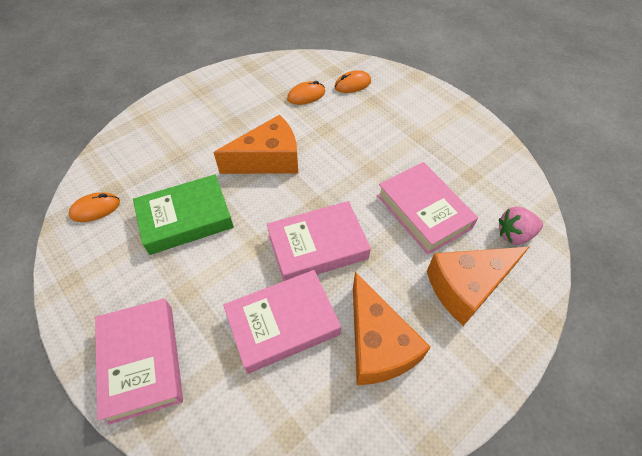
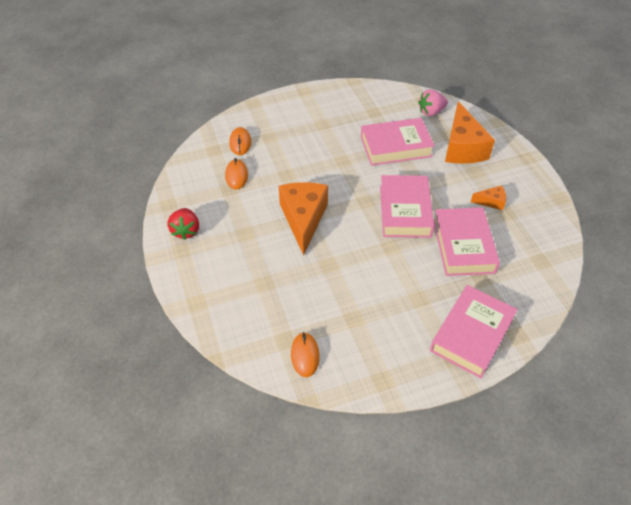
camera: 70 degrees left, 5 degrees down
pink book [95,299,183,425] -> pink book turned 60 degrees counterclockwise [430,285,518,378]
green book [133,174,234,255] -> none
orange cheese [353,272,431,385] -> orange cheese [471,185,506,210], size x0.47
pink strawberry [499,207,543,245] -> pink strawberry turned 60 degrees clockwise [418,89,448,116]
none -> red strawberry [168,208,199,240]

